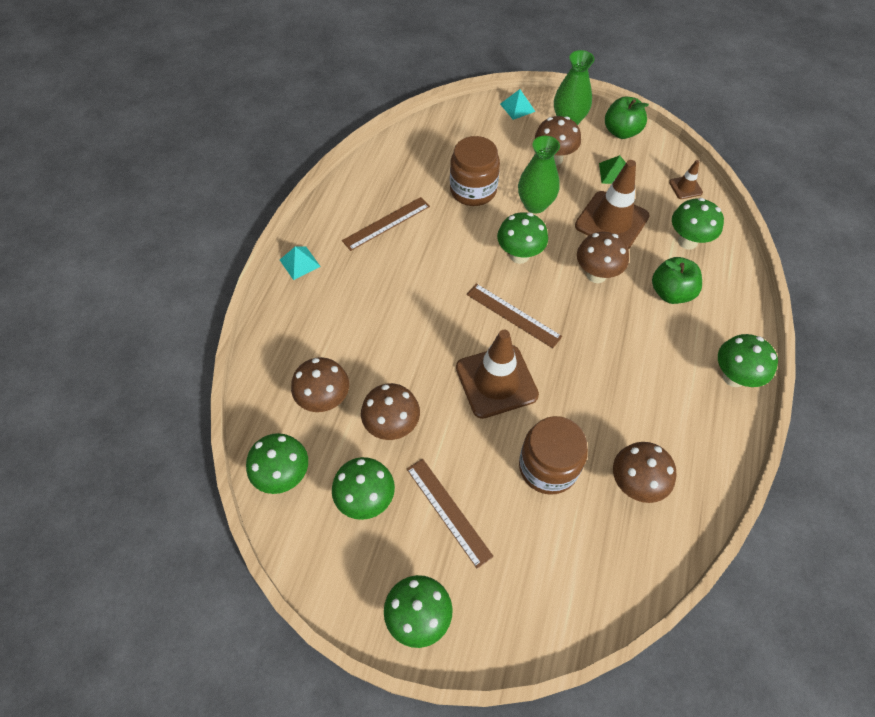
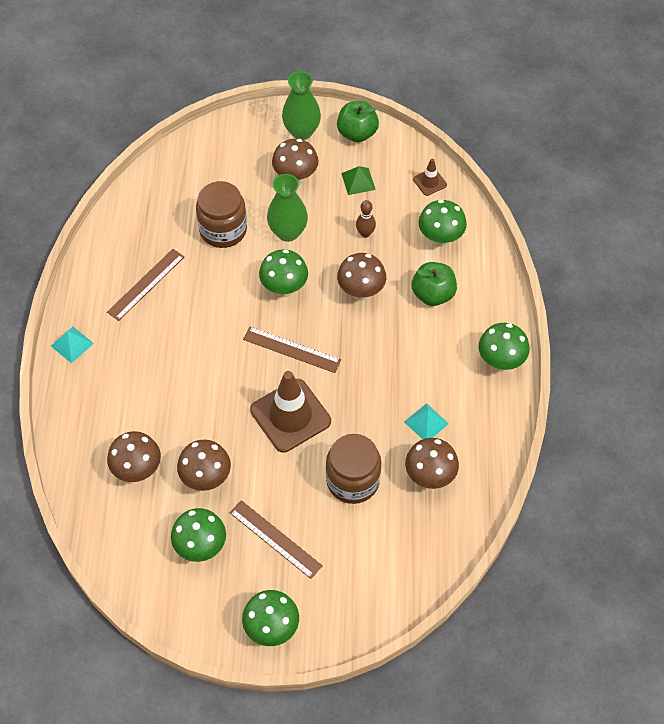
camera: 15 degrees left, 0 degrees up
green mushroom [246,433,308,494] -> none
turquoise pyramid [500,89,536,120] -> turquoise pyramid moved to [405,403,448,440]
brown traffic cone [575,160,650,249] -> brown bowling pin [356,200,376,238]

